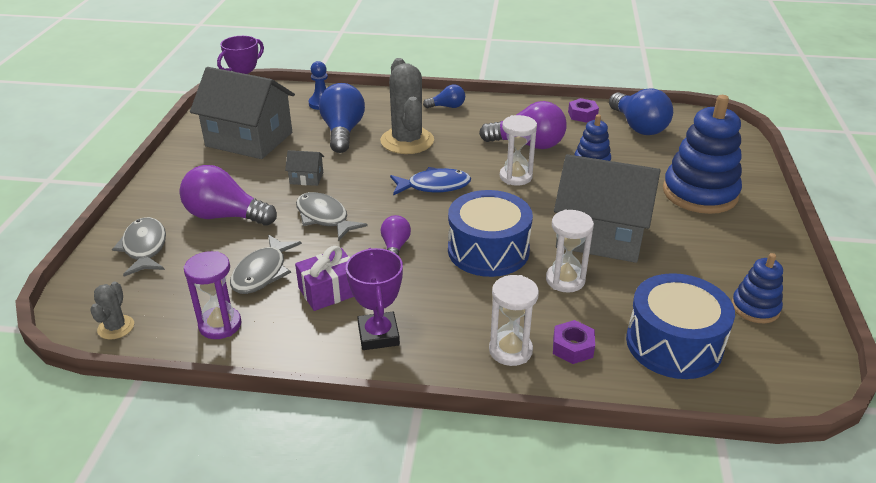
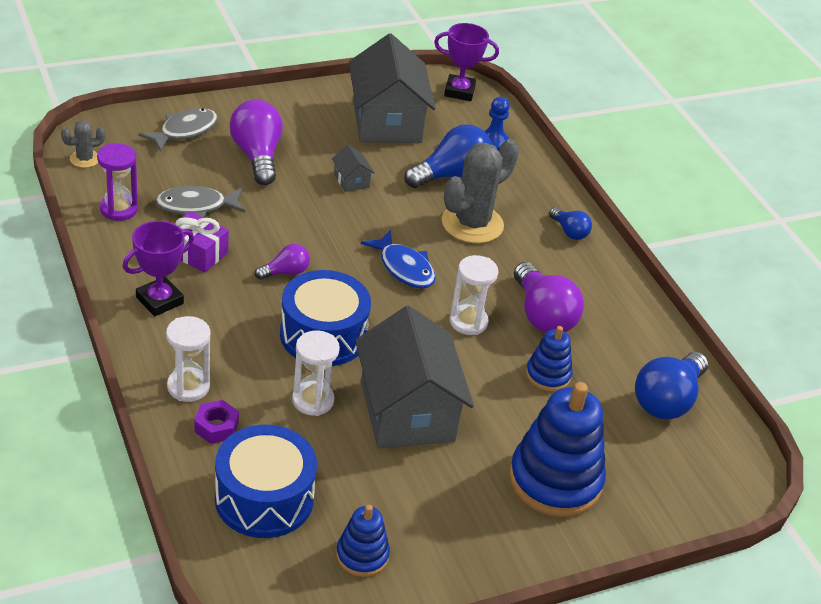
camera: 55 degrees right, 5 degrees up
grey fish [296,192,368,241] -> none
purple nut [568,98,599,123] -> none

